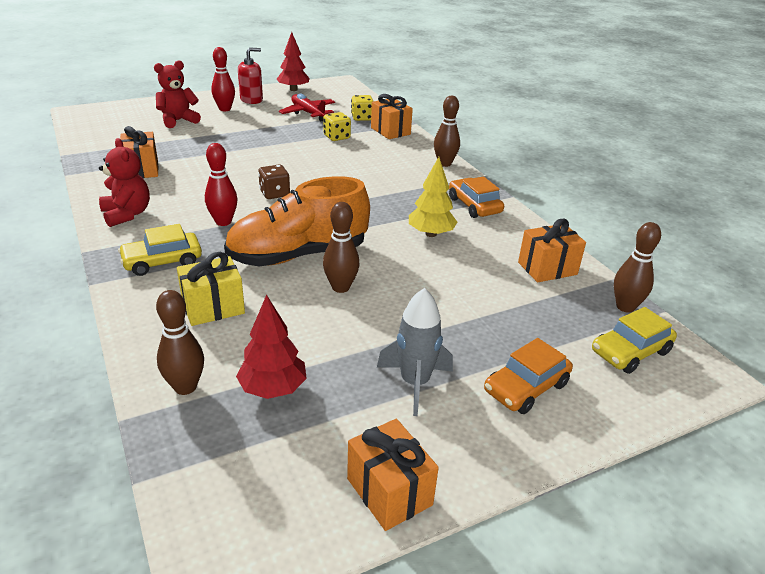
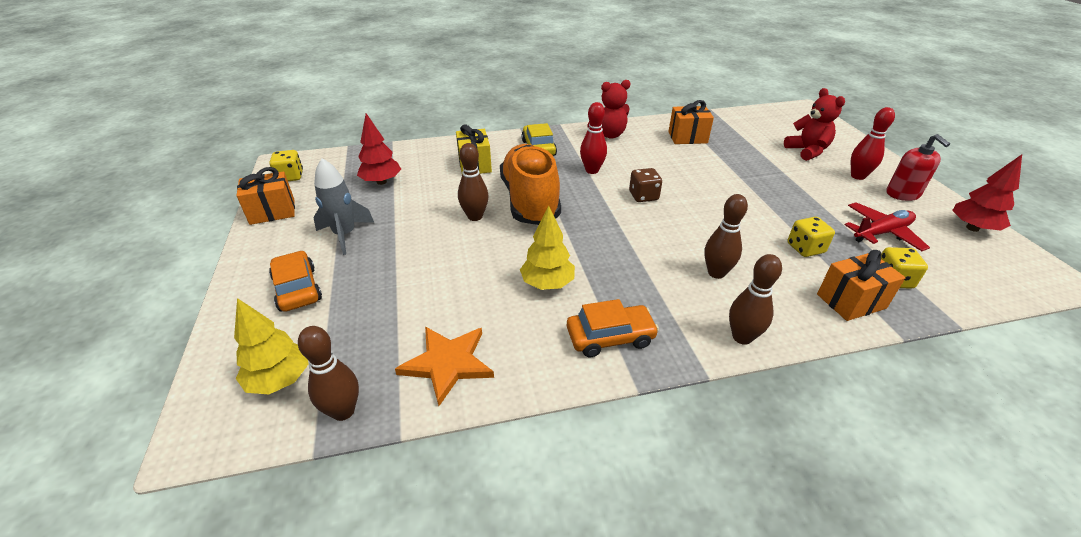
camera: 105 degrees right, 5 degrees up
brown bowling pin [156,290,204,395] -> brown bowling pin moved to [704,194,748,279]
orange gift [518,218,586,282] -> orange star [395,327,494,406]
yellow car [592,307,677,374] -> yellow tree [234,298,309,394]
none -> yellow dice [269,150,303,181]

